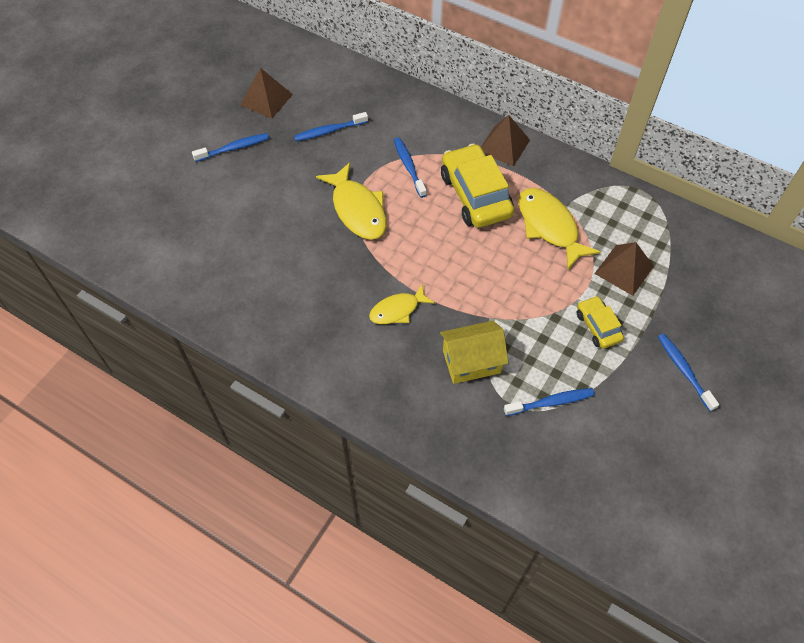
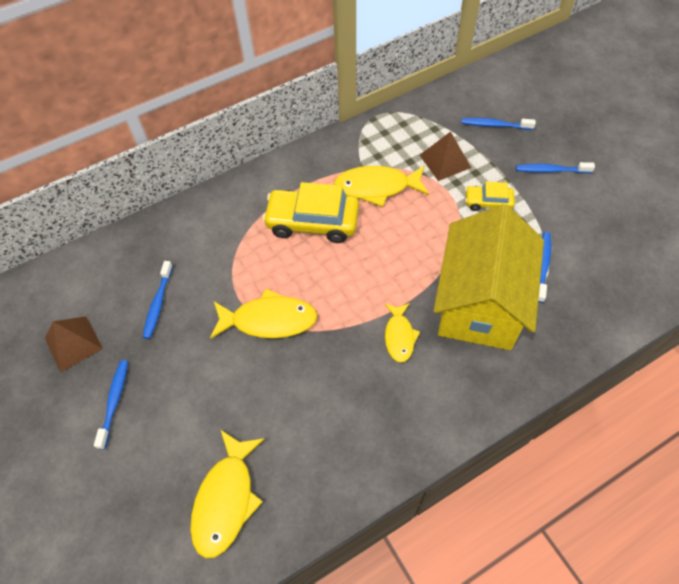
camera: 60 degrees left, 0 degrees up
blue toothbrush [394,138,427,198] -> blue toothbrush moved to [462,118,536,130]
yellow house [440,321,509,384] -> yellow house [434,204,544,350], size x1.94
brown pyramid [481,115,530,167] -> none
none -> yellow fish [190,430,264,558]

